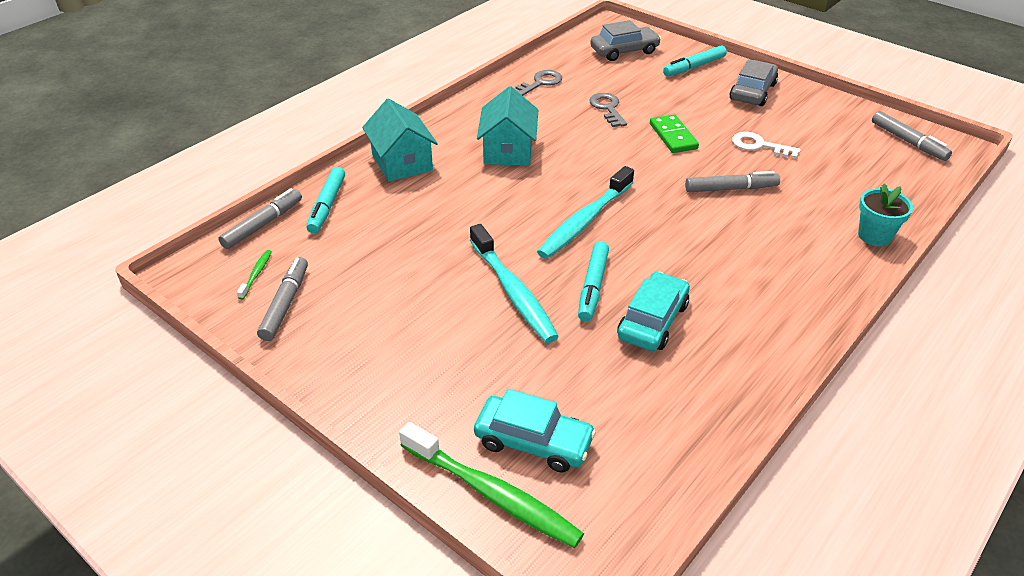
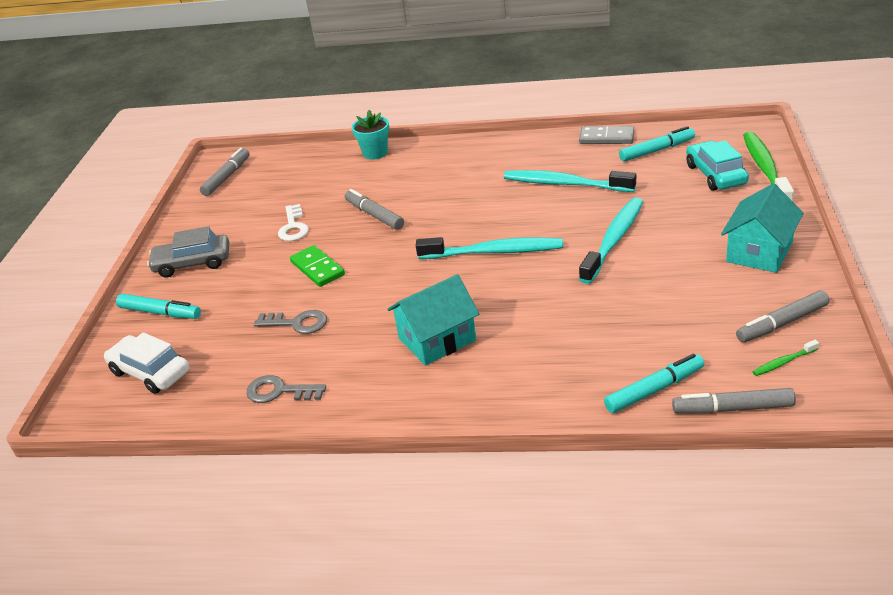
camera: 120 degrees left, 5 degrees down
turquoise house [362,98,438,181] -> turquoise house moved to [721,183,804,273]
turquoise marker [578,242,609,322] -> turquoise marker moved to [619,126,695,162]
grey key [589,93,627,127] -> grey key turned 120 degrees counterclockwise [254,310,327,334]
grey car [590,20,661,61] -> white car [104,332,189,394]
turquoise car [617,272,690,351] -> turquoise toothbrush [504,170,636,192]
green domino [650,114,699,153] -> green domino turned 75 degrees counterclockwise [290,245,345,287]
none -> grey domino [579,126,634,144]

